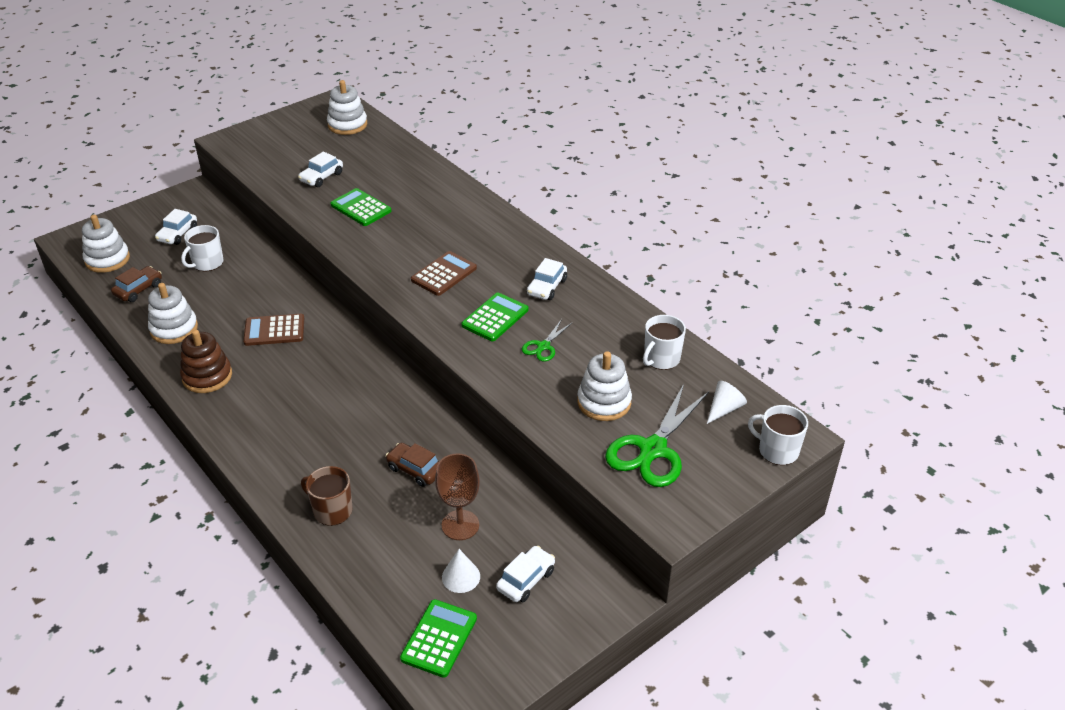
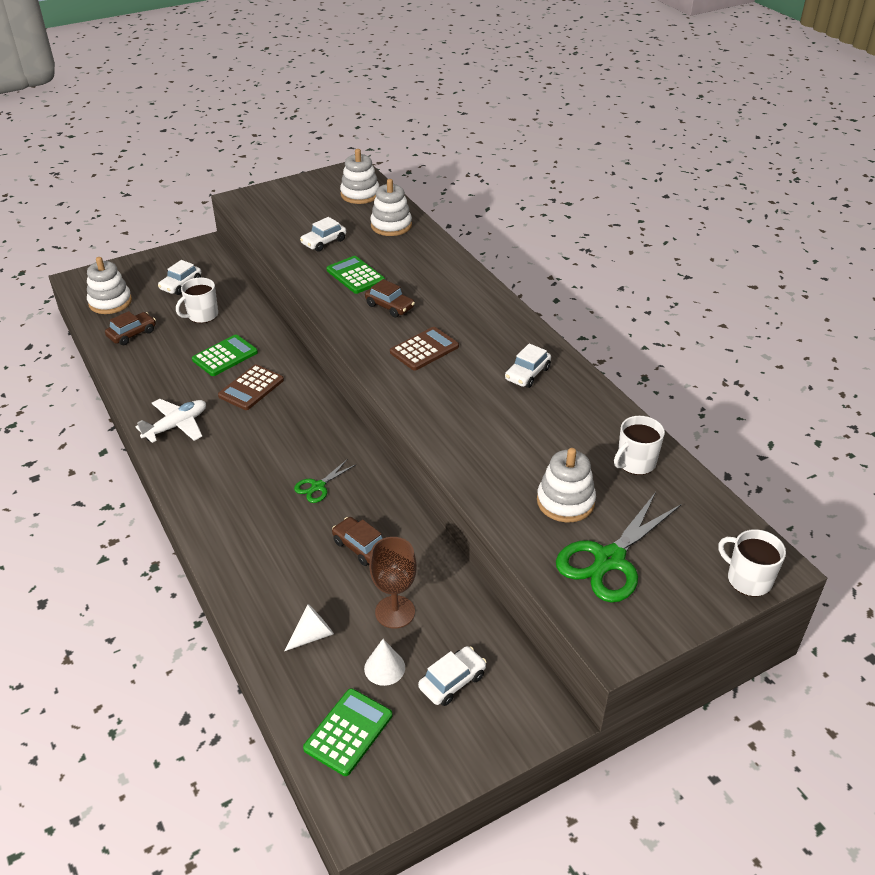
camera: 10 degrees right, 0 degrees up
white stacking toy [148,283,198,344] -> white stacking toy moved to [370,179,412,236]
brown stacking toy [180,330,232,393] -> white plane [135,399,206,443]
brown calculator [243,314,304,346] -> brown calculator turned 60 degrees counterclockwise [218,364,284,410]
brown mug [301,466,353,526] -> none
green calculator [461,292,528,341] -> green calculator moved to [192,335,258,376]
green scissors [522,319,573,362] -> green scissors moved to [294,459,357,503]
white cone [707,380,747,424] -> white cone moved to [285,604,334,651]
none -> brown car [365,279,415,317]

